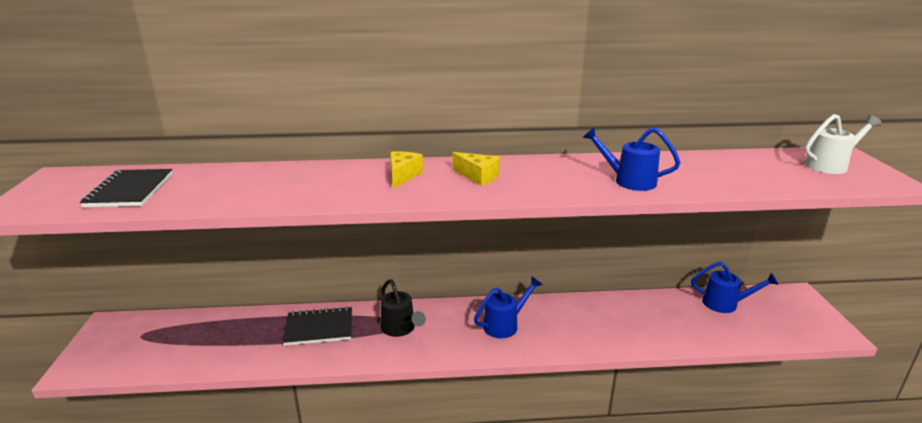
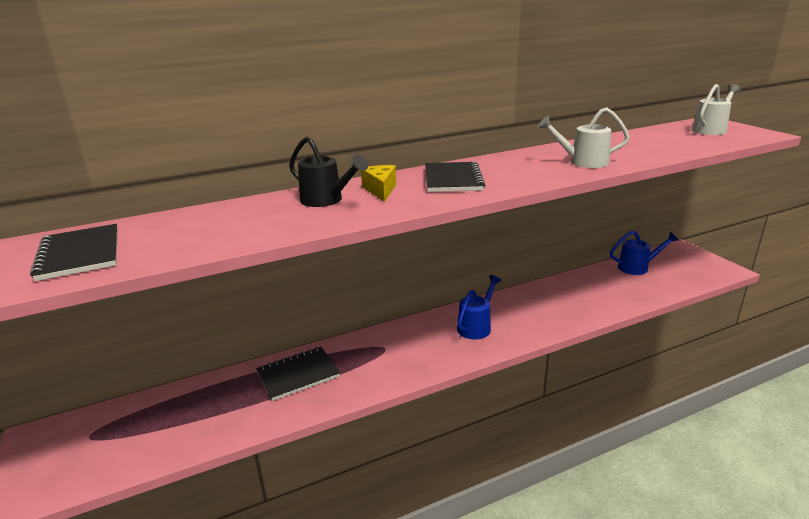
camera: 20 degrees left, 0 degrees up
black watering can [381,279,426,337] -> black watering can moved to [289,137,368,207]
yellow cheese [453,152,500,186] -> black notebook [425,161,485,192]
blue watering can [582,127,680,191] -> white watering can [538,107,630,168]

